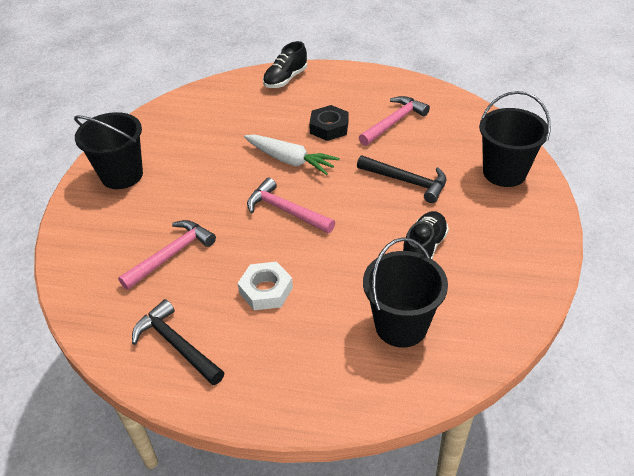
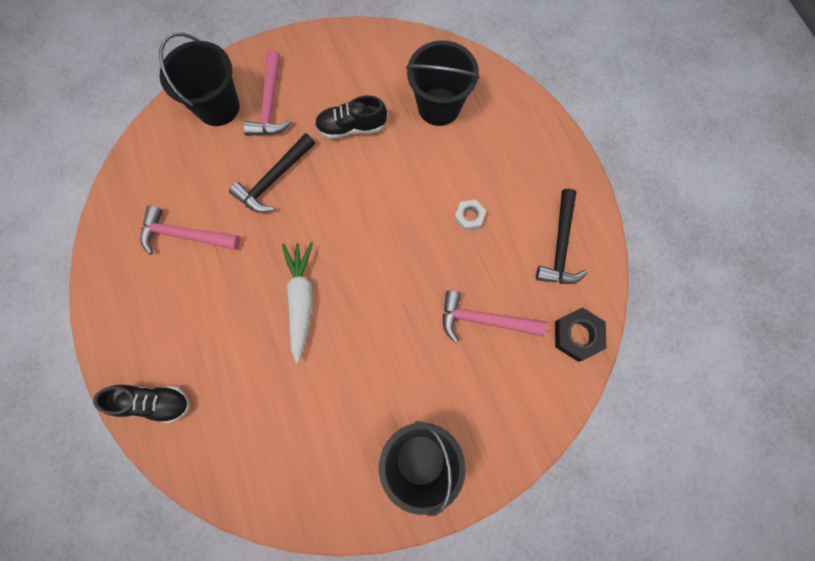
camera: 125 degrees left, 30 degrees up
white nut [238,262,293,310] -> white nut [454,200,486,231], size x0.64
pink hammer [247,178,335,233] -> pink hammer moved to [243,50,292,136]
black nut [309,105,348,141] -> black nut moved to [555,307,606,362]
black hammer [357,155,446,203] -> black hammer turned 135 degrees counterclockwise [229,133,315,213]

